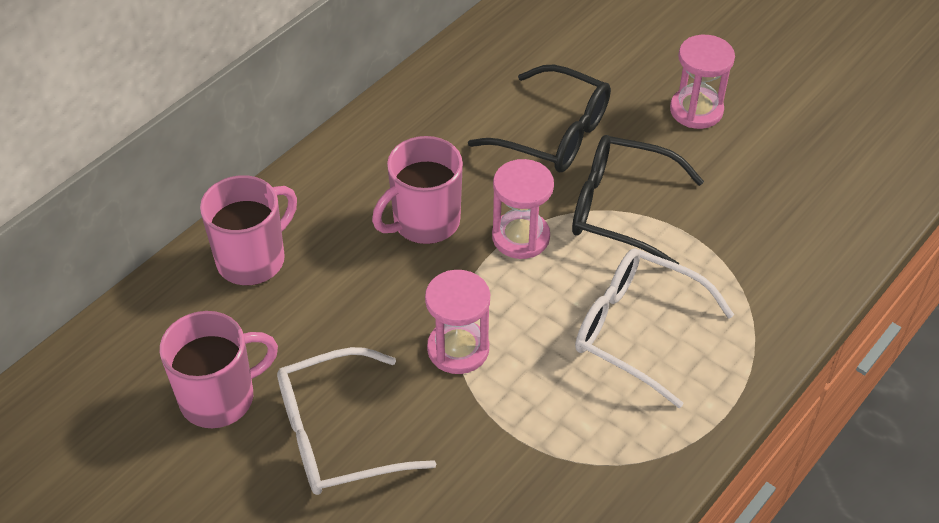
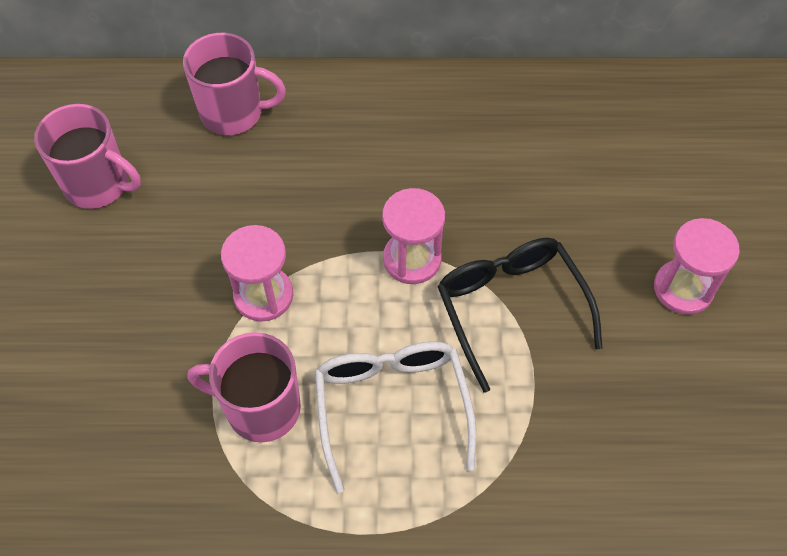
camera: 50 degrees right, 10 degrees up
white glasses [277,347,436,495] -> none
pink mug [372,136,463,244] -> pink mug moved to [188,332,301,442]
black glasses [468,65,611,172] -> none

